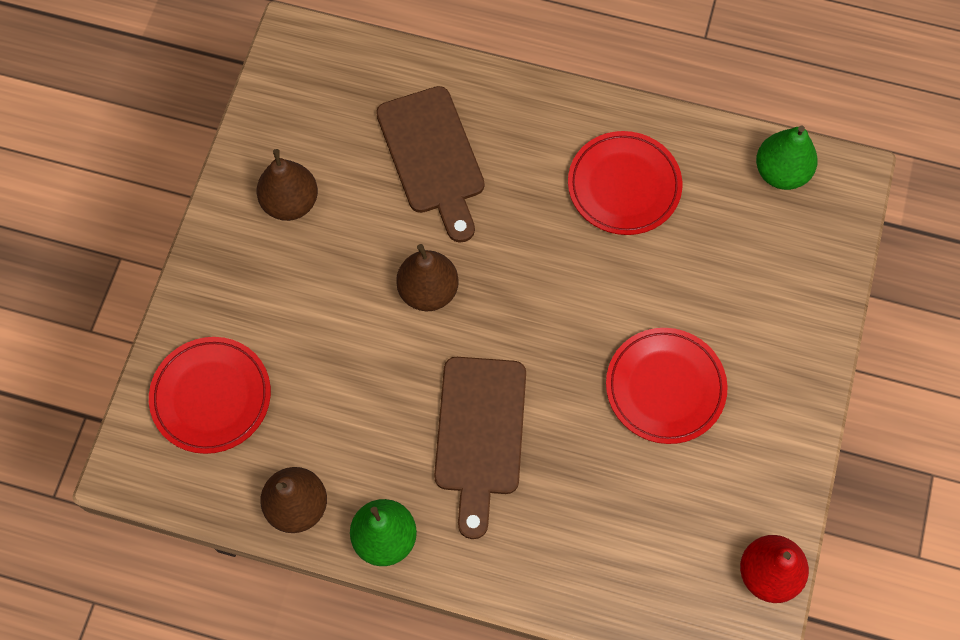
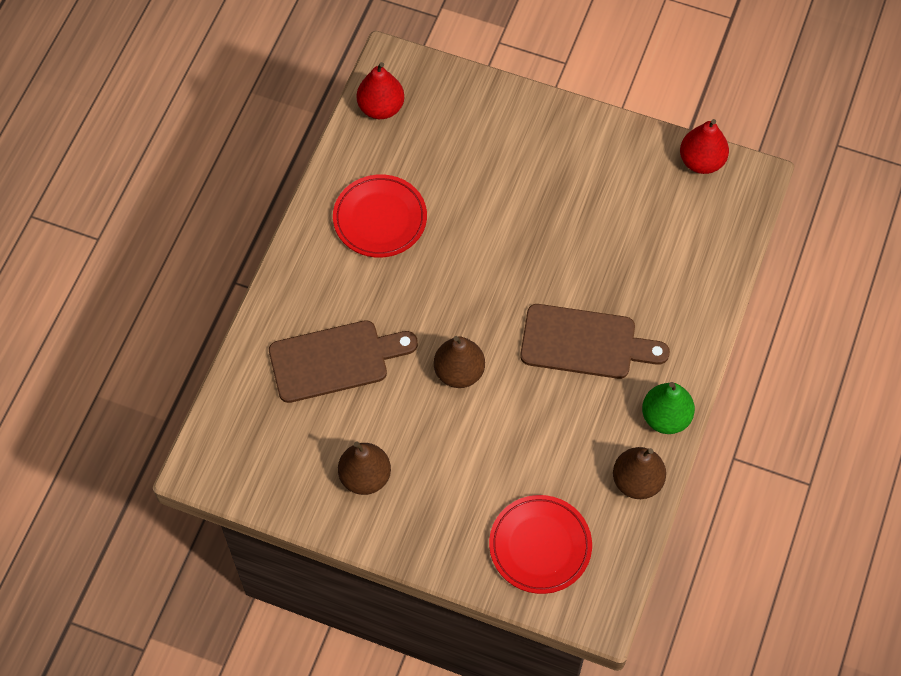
camera: 85 degrees left, 5 degrees down
red plate [606,328,728,444] -> none
green pear [756,125,818,190] -> red pear [357,62,404,119]

